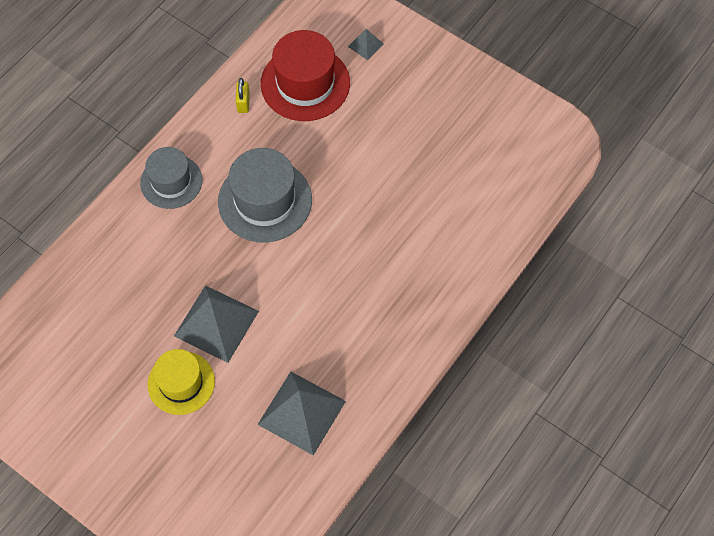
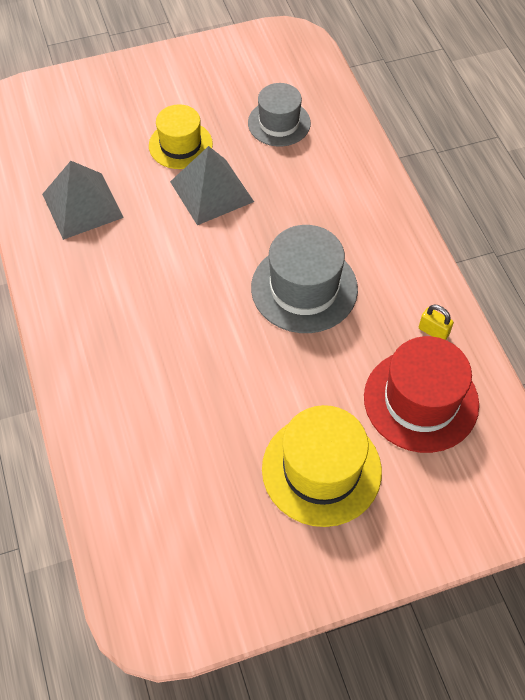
camera: 125 degrees right, 5 degrees down
grey hat [140,147,202,209] -> grey hat moved to [248,83,311,147]
grey pyramid [348,29,384,60] -> none
none -> yellow hat [262,405,382,527]

